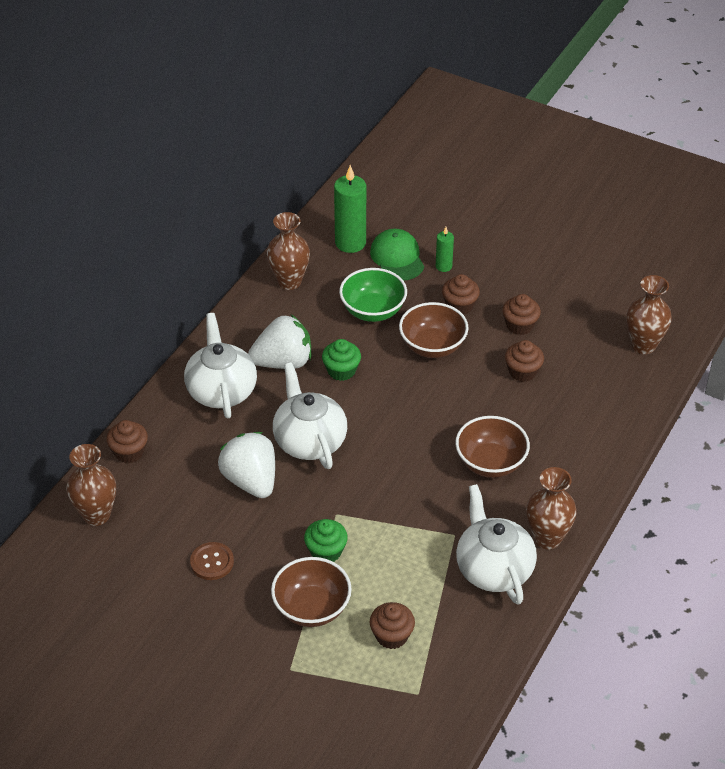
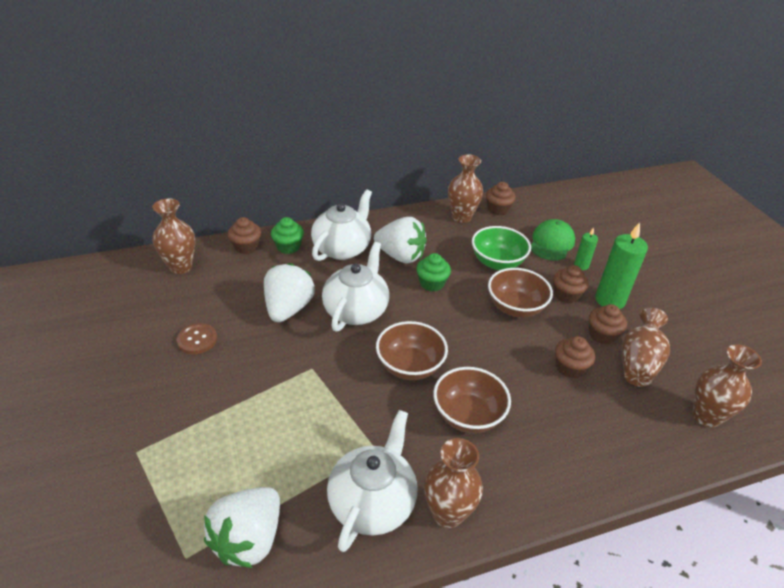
camera: 40 degrees right, 5 degrees down
brown bowl [271,557,352,627] -> brown bowl moved to [376,321,448,380]
green cupcake [304,519,348,562] -> green cupcake moved to [271,217,304,254]
green candle [334,165,366,253] -> green candle moved to [595,222,648,309]
brown cupcake [370,602,415,649] -> brown cupcake moved to [486,182,516,215]
none -> white strawberry [204,487,280,568]
none -> brown vase [622,308,670,387]

